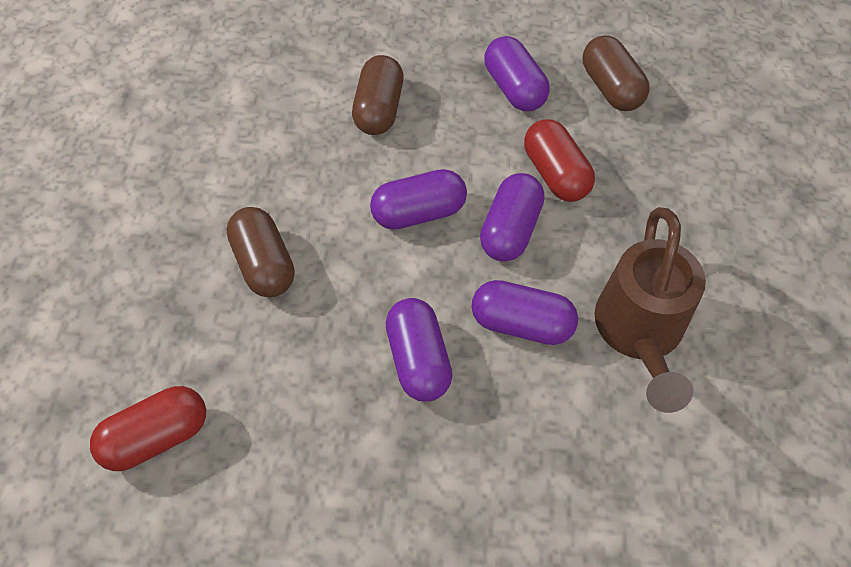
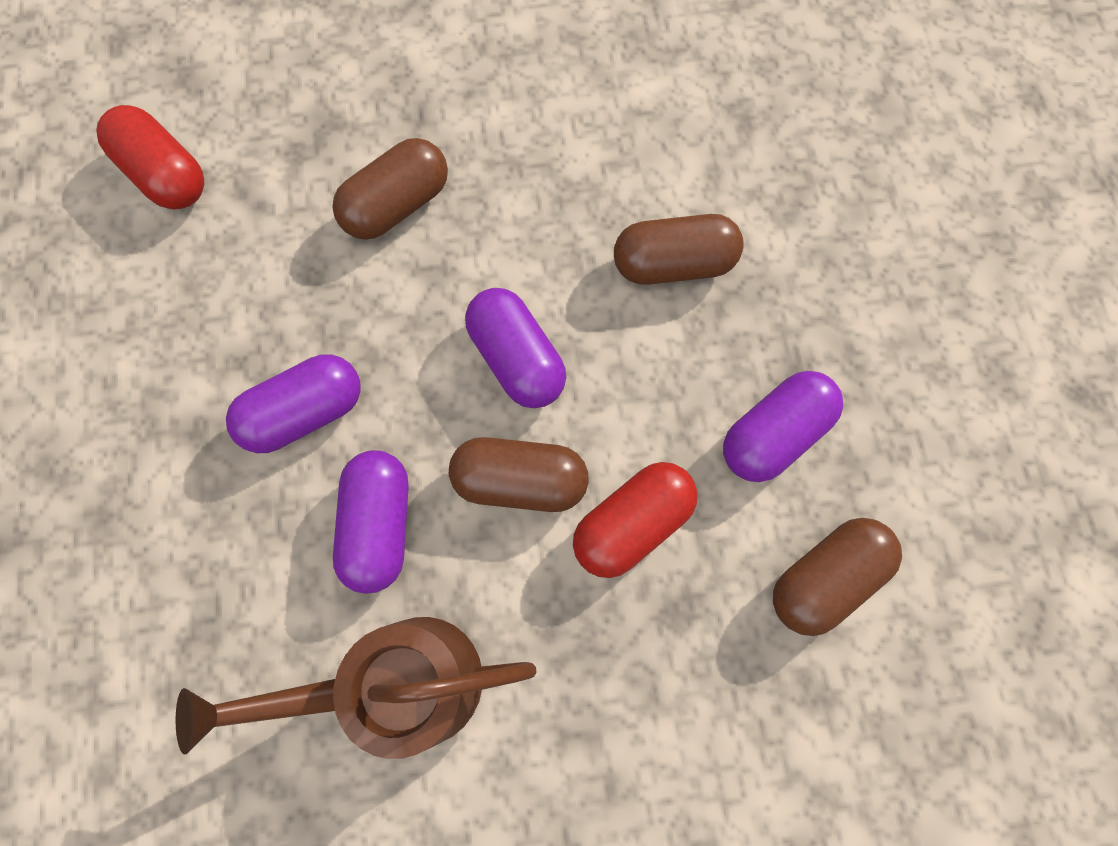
camera: 75 degrees right, 15 degrees up
purple capsule [480,173,544,262] -> brown capsule [449,437,589,512]

